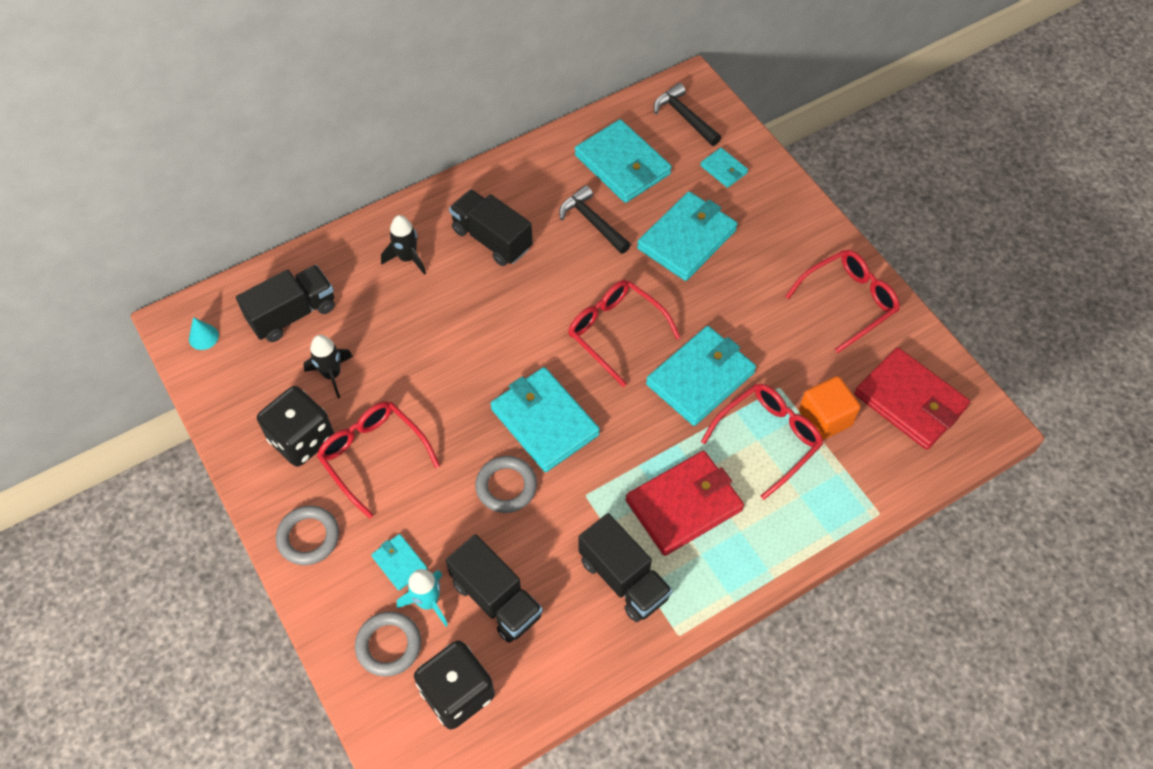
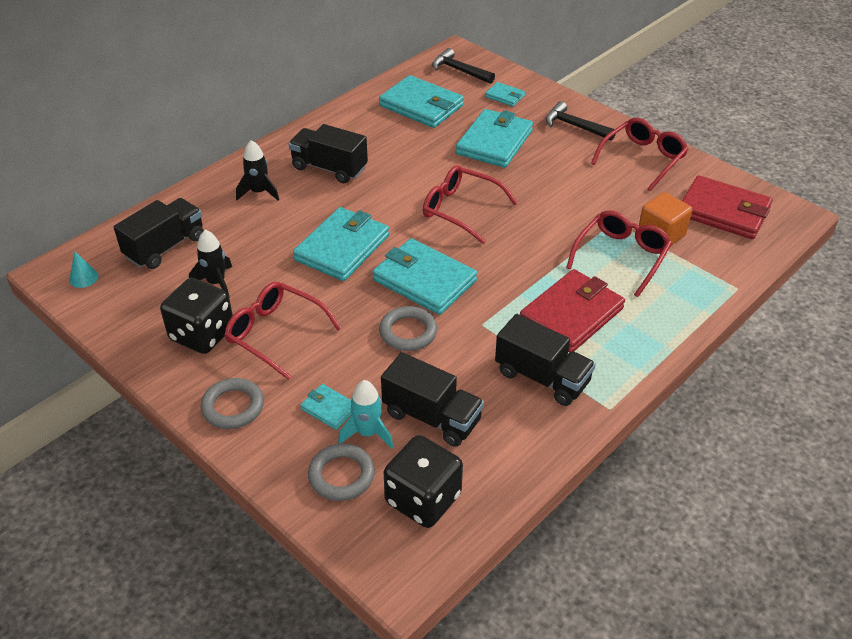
camera: 15 degrees left, 15 degrees down
black hammer [559,185,631,254] -> black hammer moved to [546,101,615,141]
turquoise wallet [646,326,756,426] -> turquoise wallet moved to [293,207,389,281]

